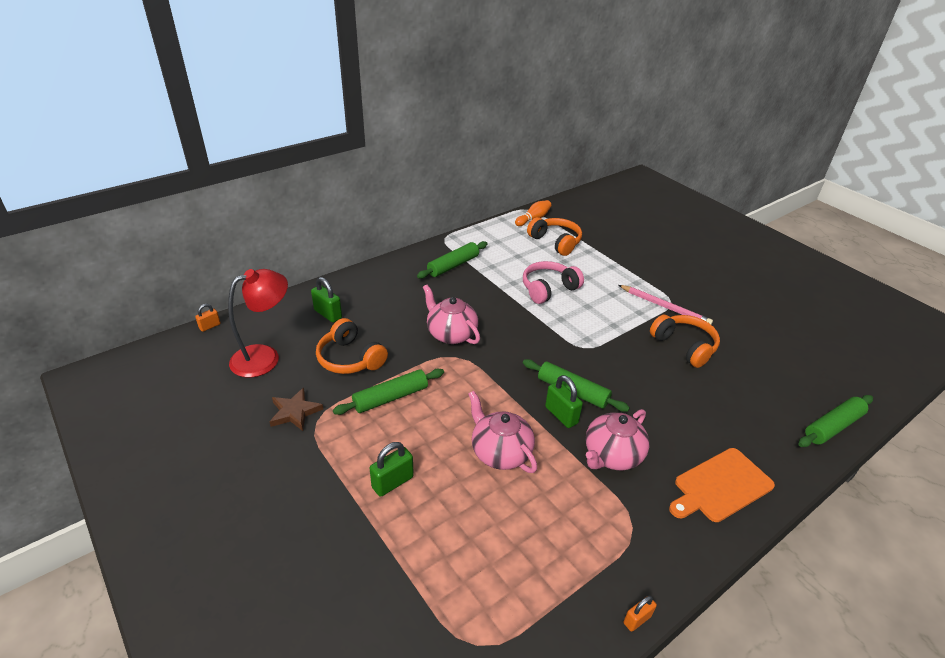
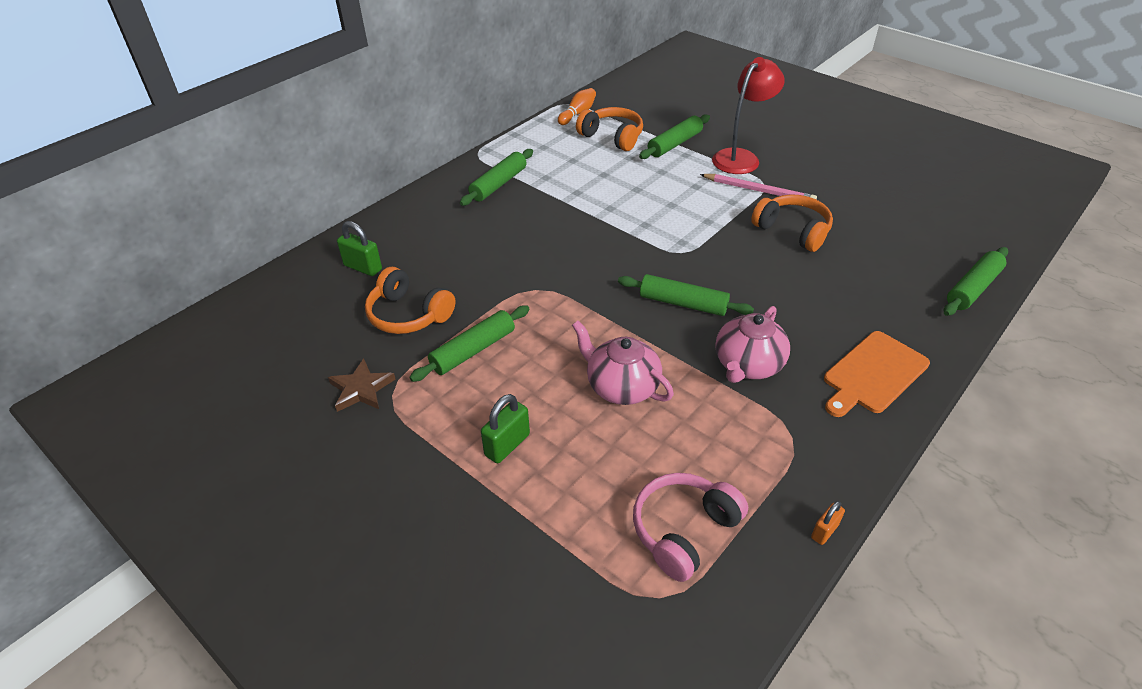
camera: 10 degrees left, 5 degrees up
orange padlock [195,304,221,332] -> none
red lamp [228,269,288,378] -> red lamp moved to [712,57,785,174]
pink teapot [423,284,480,344] -> none
pink headphones [523,261,584,304] -> pink headphones moved to [633,473,748,582]
green padlock [545,375,583,428] -> none
none -> green rolling pin [639,114,710,159]

